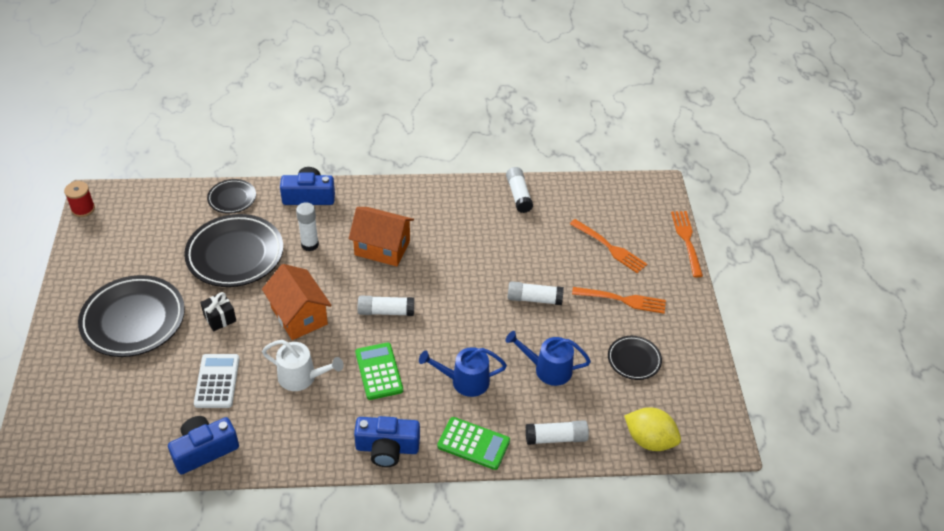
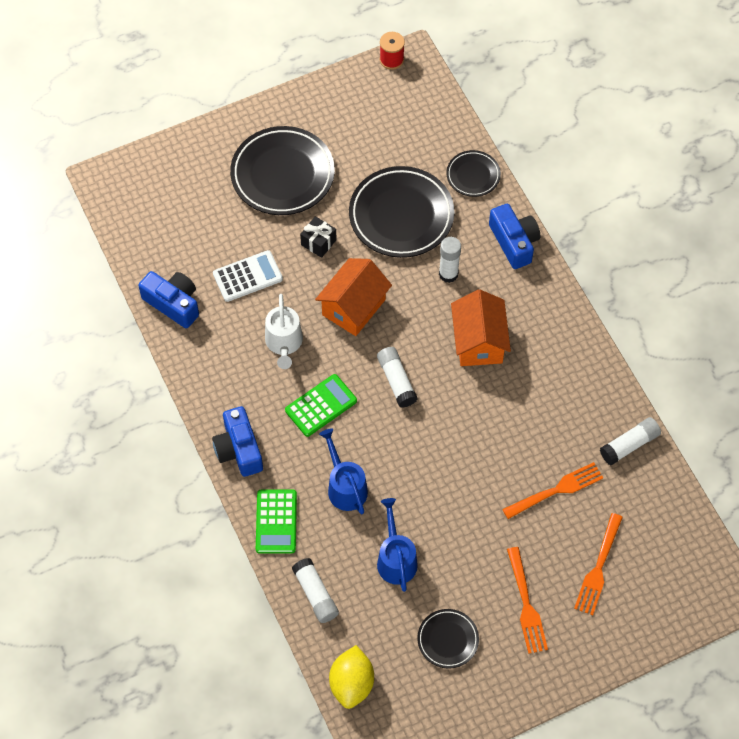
camera: 70 degrees right, 15 degrees up
white glue stick [507,281,564,305] -> none
orange fork [671,211,703,277] -> orange fork moved to [502,462,603,519]

